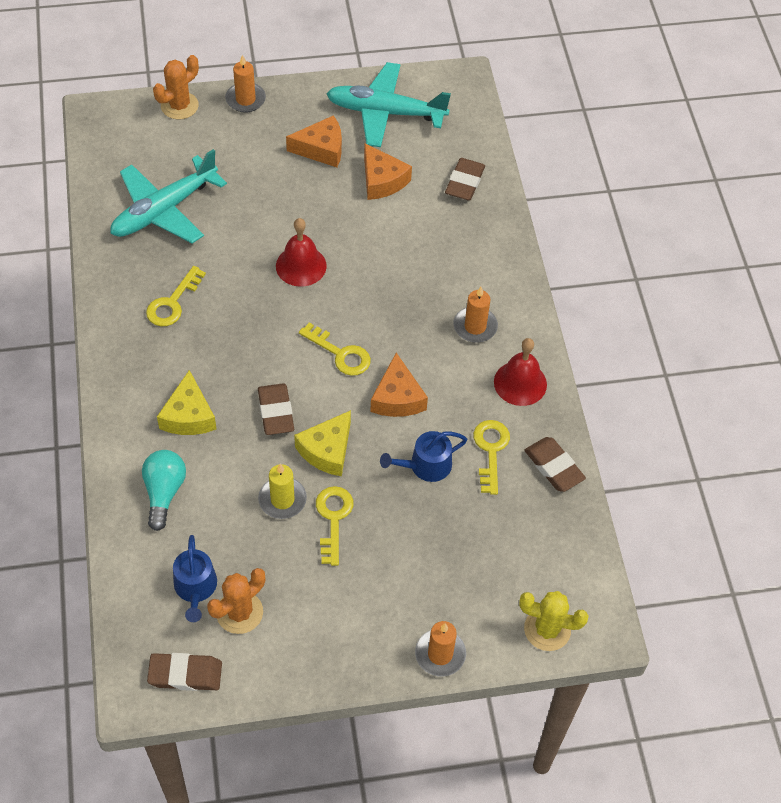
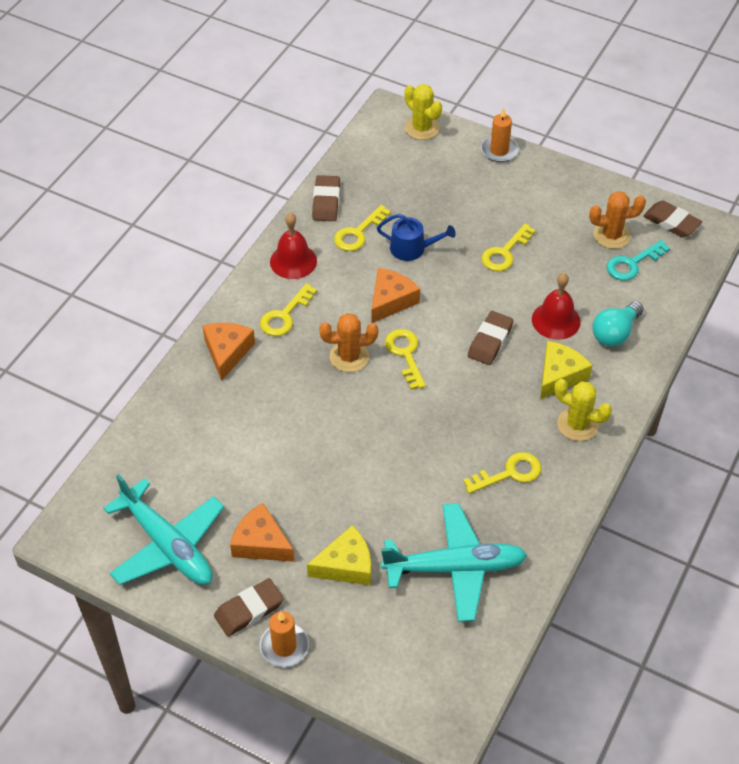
camera: 140 degrees left, 5 degrees down
orange cactus [153,55,199,120] -> orange cactus moved to [319,313,378,372]
blue watering can [173,535,217,622] -> turquoise key [606,240,670,281]
yellow candle [258,464,307,519] -> none
red bell [276,218,327,287] -> red bell moved to [532,273,580,340]
yellow cheese [294,410,351,476] -> yellow cheese moved to [307,525,371,585]
orange cheese [364,143,412,200] -> orange cheese moved to [202,323,255,381]
brown eraser [445,158,485,201] -> brown eraser moved to [214,578,284,637]
orange candle [453,287,498,343] -> yellow key [260,283,317,336]
none -> yellow cactus [554,379,612,441]

